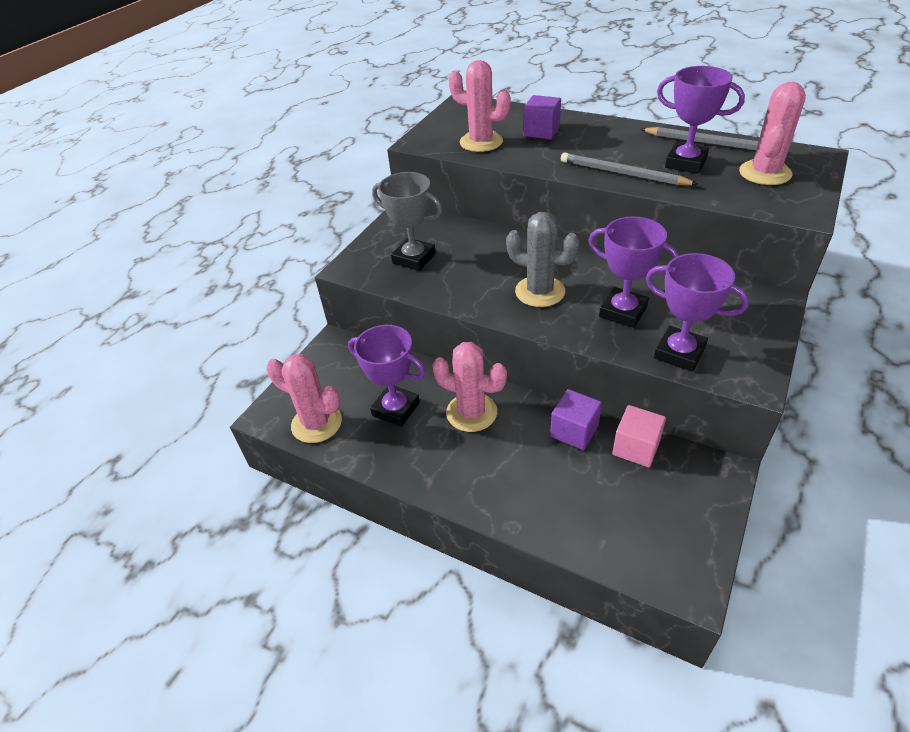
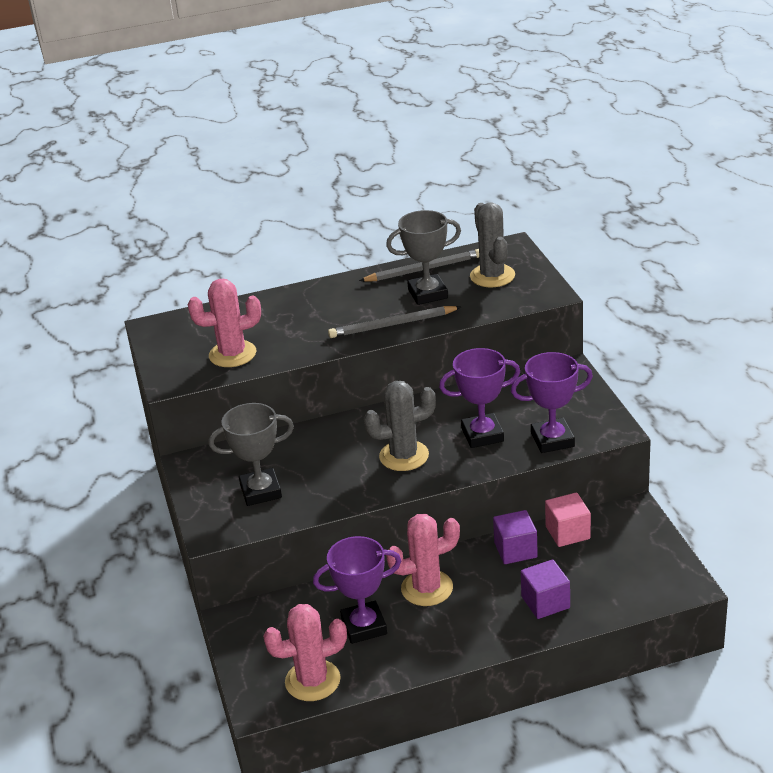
camera: 45 degrees left, 10 degrees down
purple cube [523,95,561,139] -> purple cube moved to [521,560,570,619]
purple trophy [657,66,745,173] -> grey trophy [386,210,461,305]
pink cactus [739,82,806,185] -> grey cactus [470,202,515,287]

